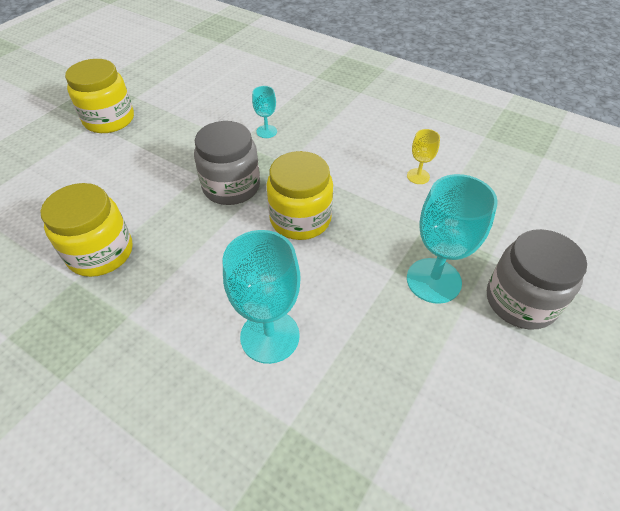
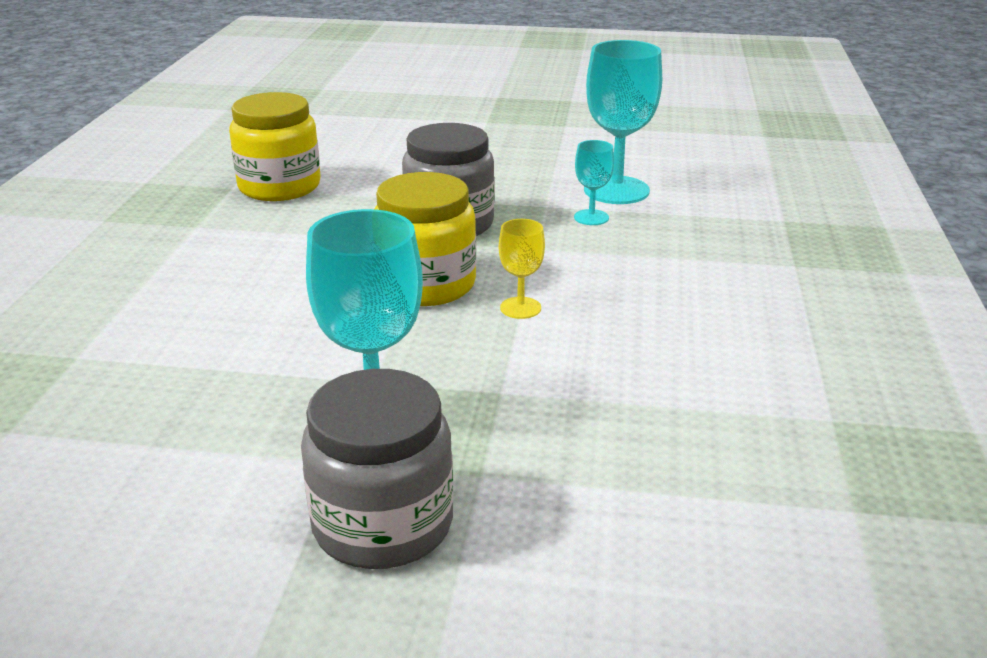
camera: 65 degrees right, 20 degrees down
yellow jar [65,59,134,133] -> none
turquoise goblet [223,230,301,364] -> turquoise goblet moved to [584,40,662,204]
yellow goblet [407,129,440,184] -> yellow goblet moved to [499,219,545,319]

